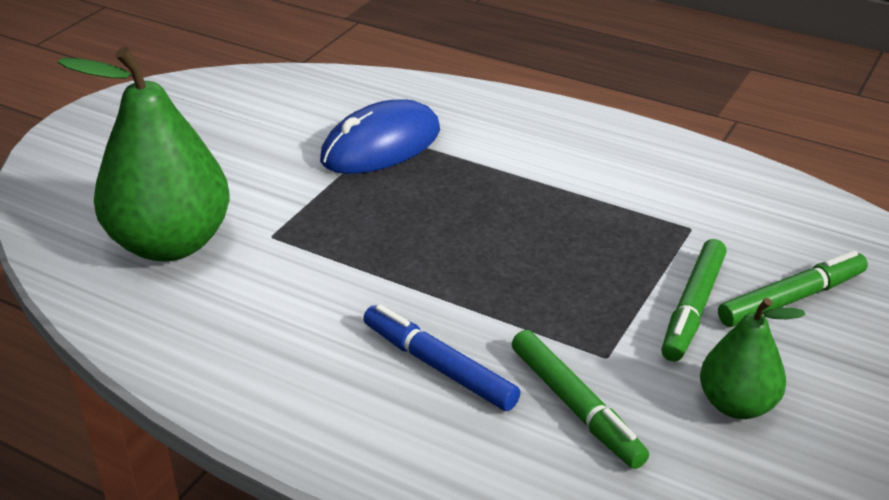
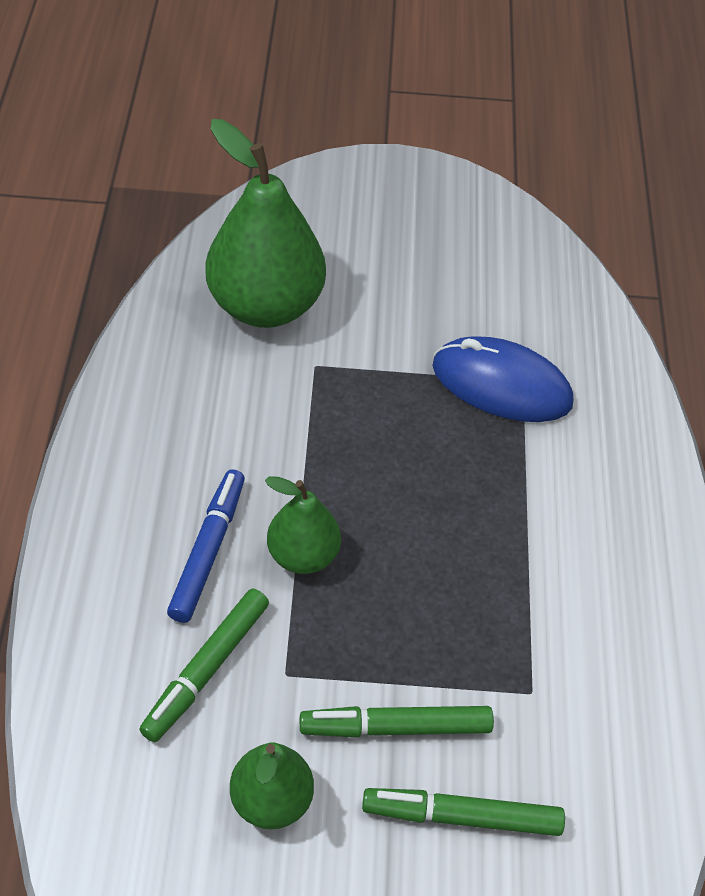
camera: 60 degrees right, 15 degrees up
green marker [718,251,868,327] -> green marker turned 150 degrees clockwise [362,788,565,836]
none -> green pear [265,476,341,574]

